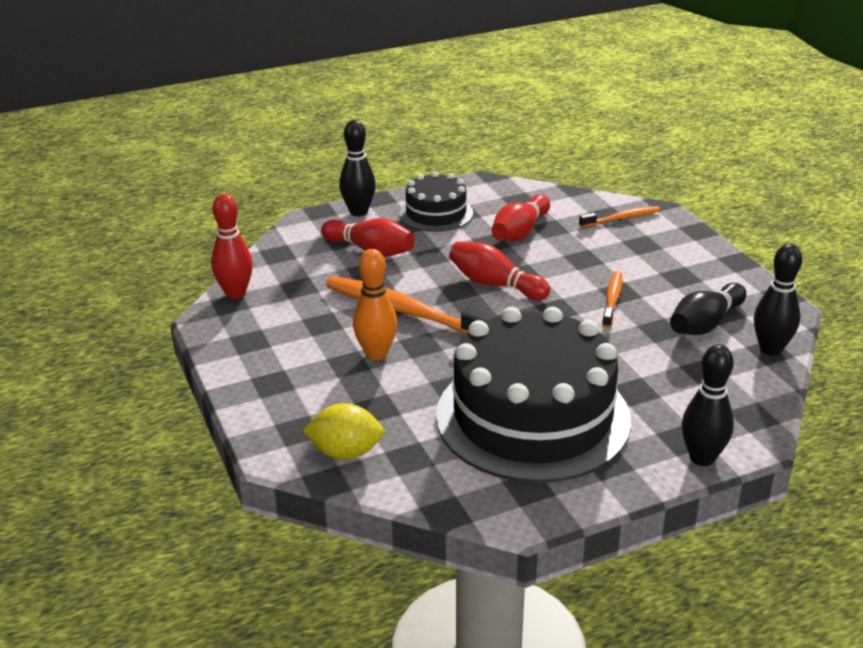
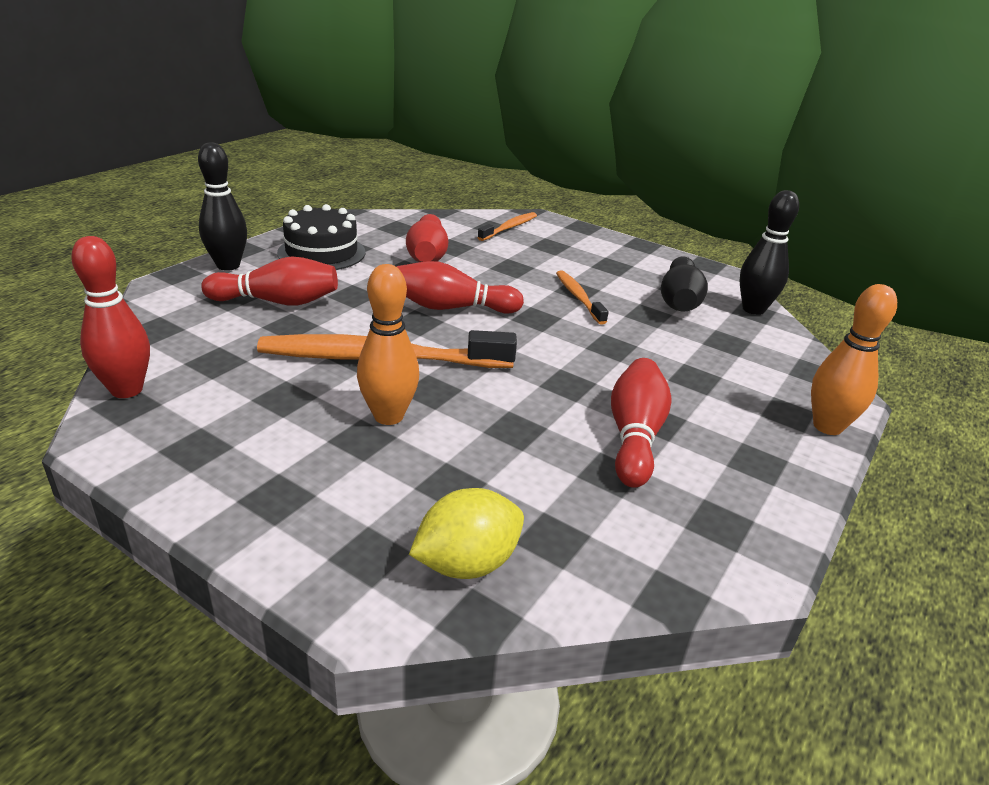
camera: 35 degrees left, 0 degrees up
black cake [436,307,631,483] -> red bowling pin [611,358,672,488]
black bowling pin [682,344,734,466] -> orange bowling pin [811,284,897,435]

